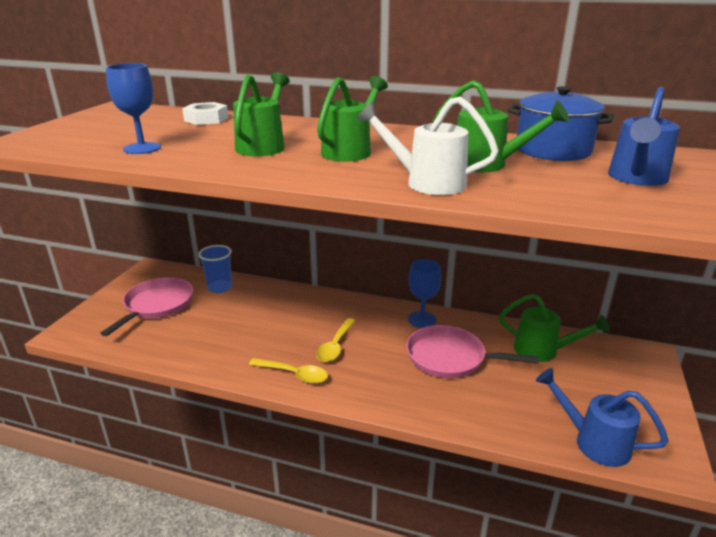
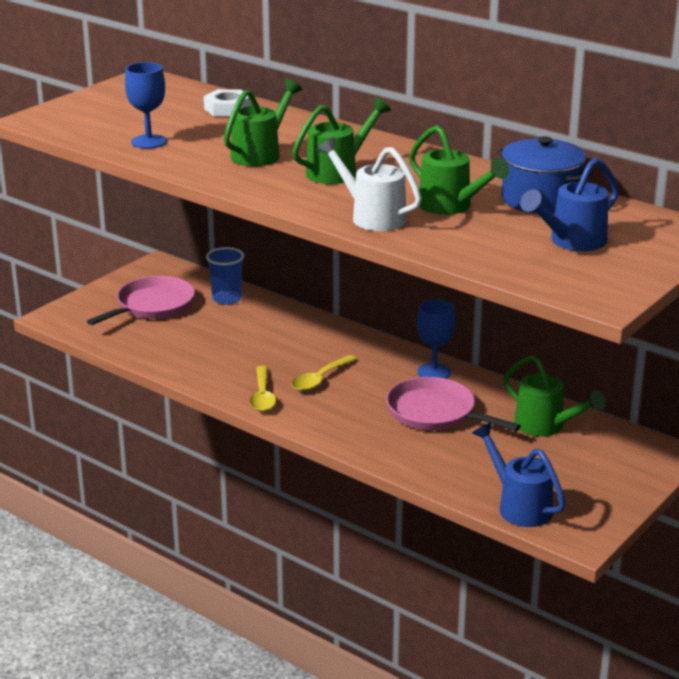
camera: 20 degrees right, 0 degrees up
yellow spoon [249,358,328,384] -> yellow spoon turned 45 degrees clockwise [249,366,276,411]

